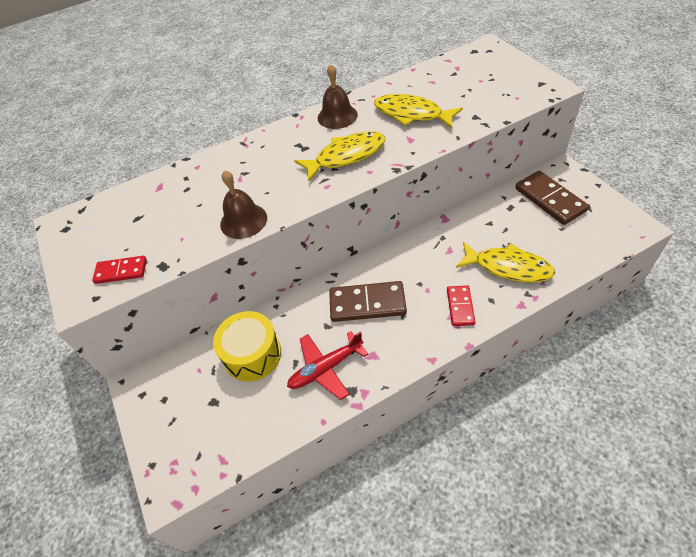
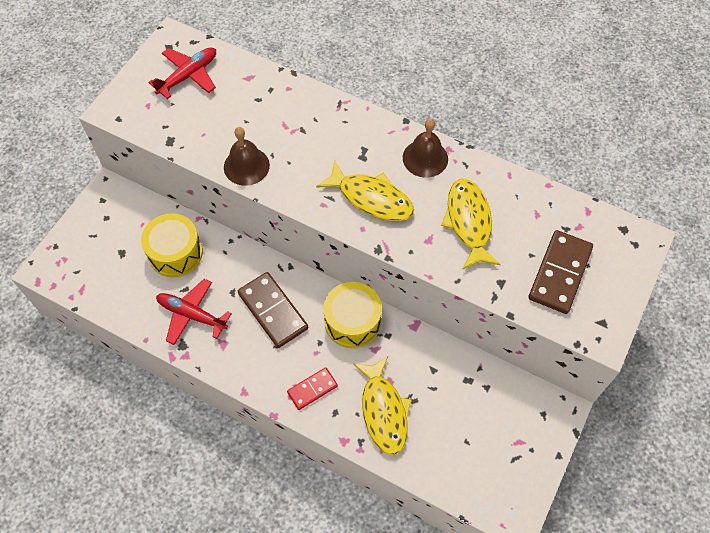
camera: 50 degrees right, 10 degrees up
red domino [92,256,147,284] -> none
brown domino [515,171,589,225] -> brown domino moved to [528,230,593,314]
none -> red plane [148,47,216,99]
none -> yellow drum [324,282,382,348]

